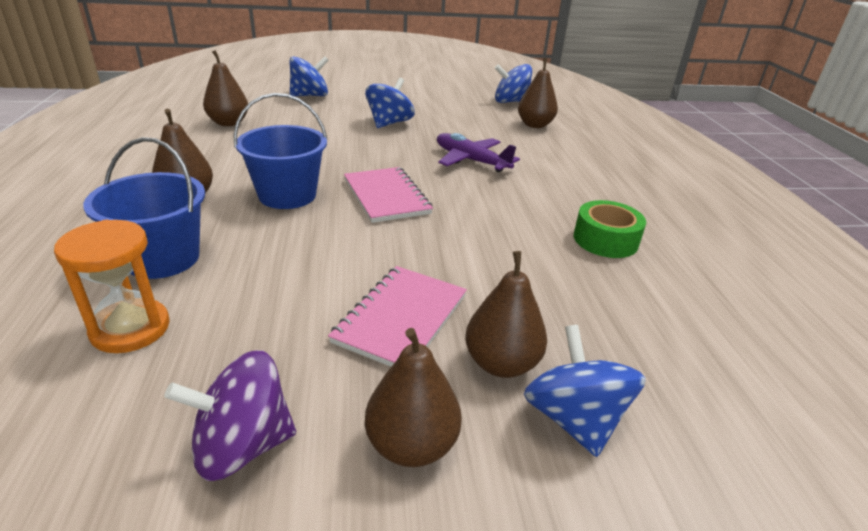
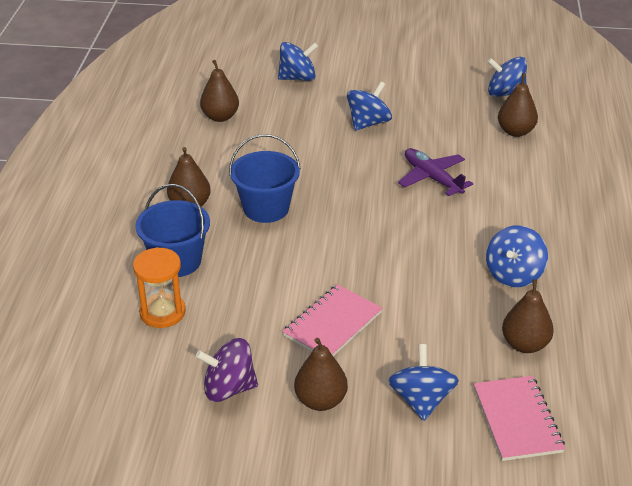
camera: 15 degrees right, 5 degrees up
pink notebook [344,167,433,223] -> pink notebook moved to [474,376,565,461]
brown pear [465,251,547,378] -> brown pear moved to [502,279,554,353]
green tape [574,200,646,258] -> blue spinning top [486,225,548,287]

